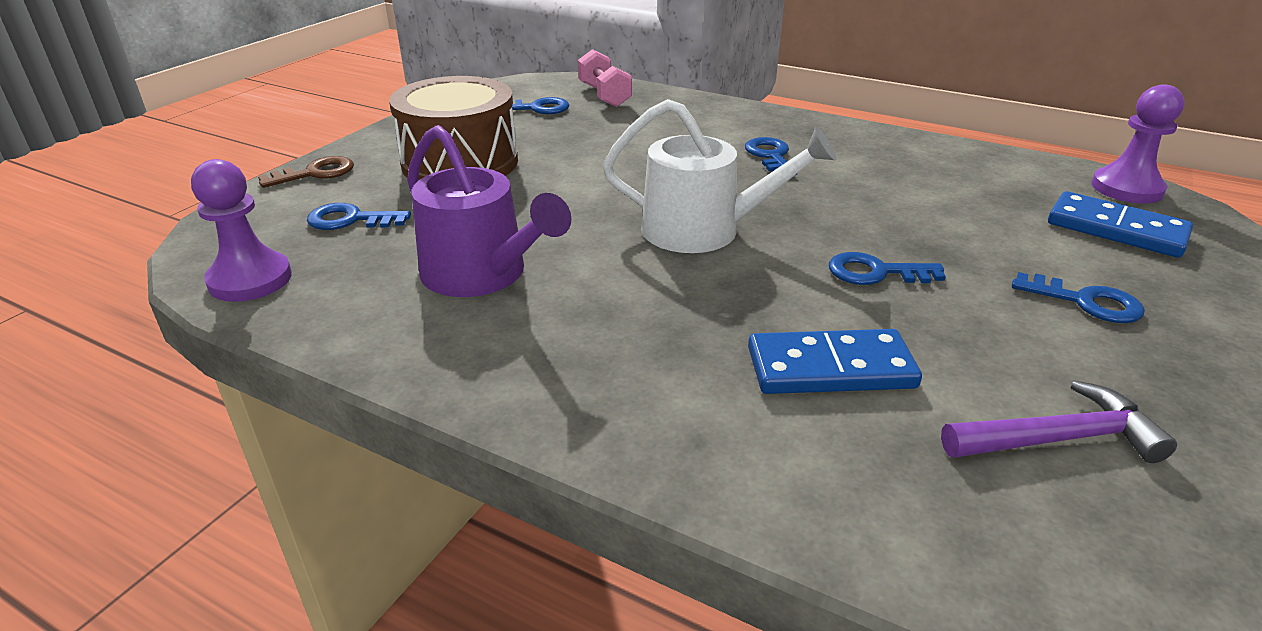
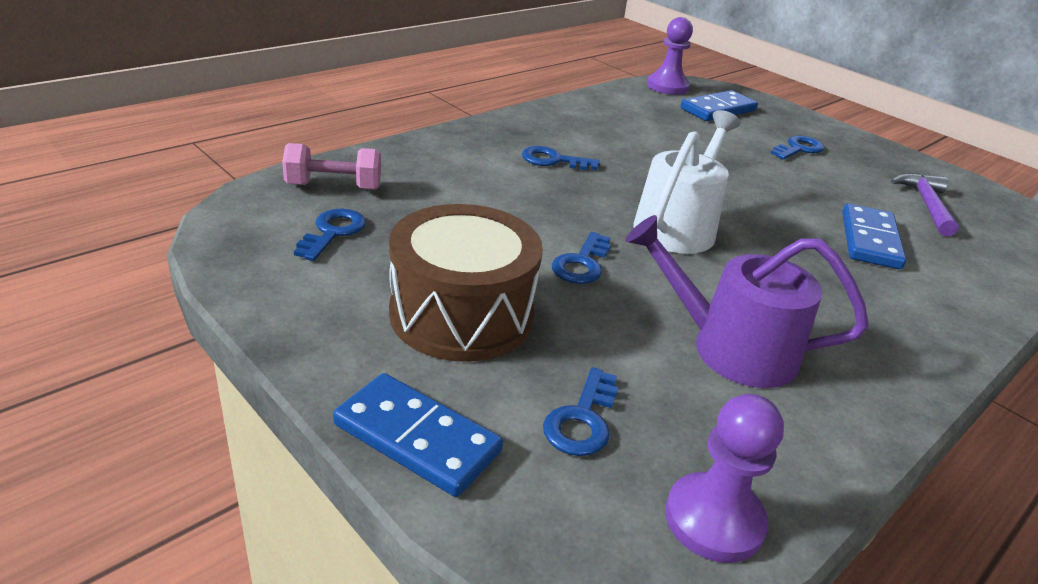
camera: 75 degrees left, 0 degrees up
brown key [258,156,354,188] -> blue domino [333,373,503,497]
purple watering can [407,125,572,297] -> purple watering can turned 135 degrees counterclockwise [625,215,869,388]
blue key [829,252,946,285] -> blue key moved to [552,232,611,284]

